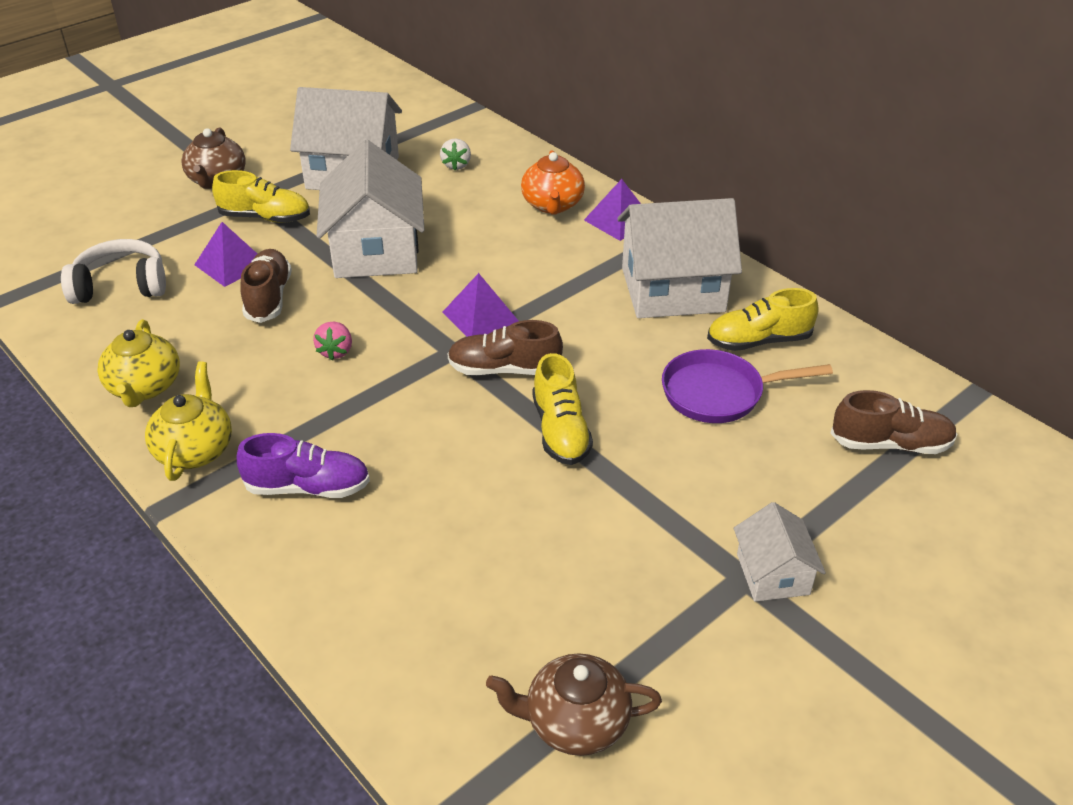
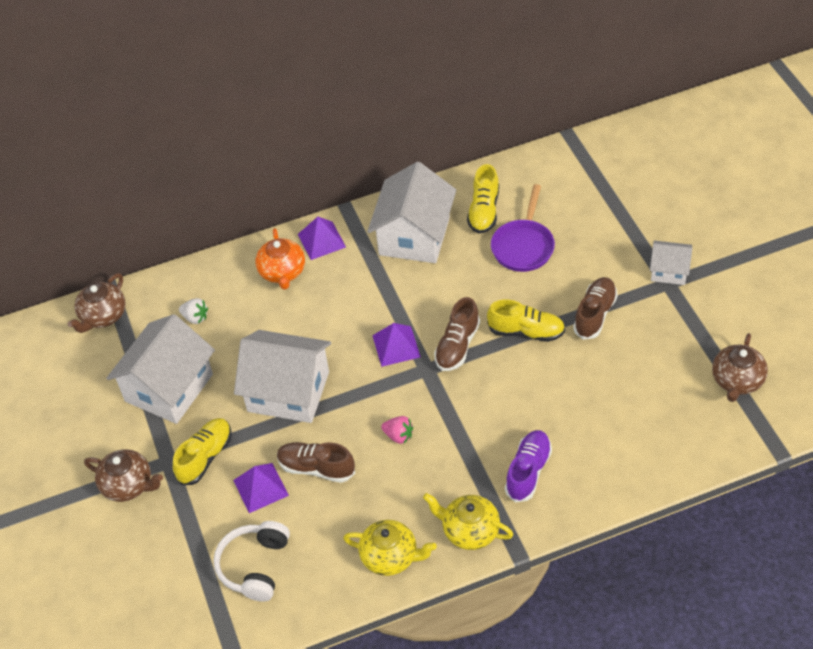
camera: 65 degrees left, 10 degrees up
orange teapot [521,150,585,215] -> orange teapot turned 60 degrees clockwise [256,228,305,290]
brown shoe [830,390,957,454] -> brown shoe moved to [573,277,618,340]
none -> brown teapot [68,273,126,333]

